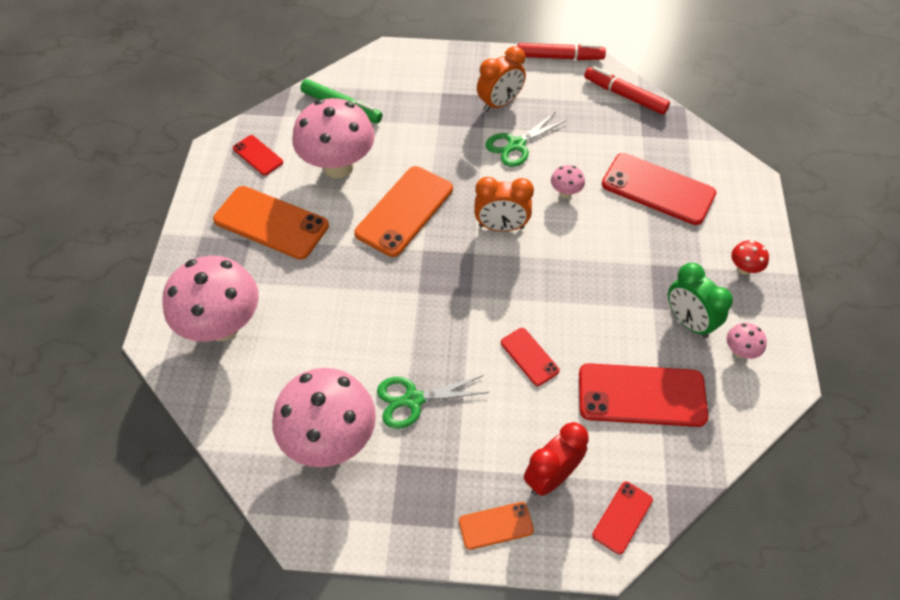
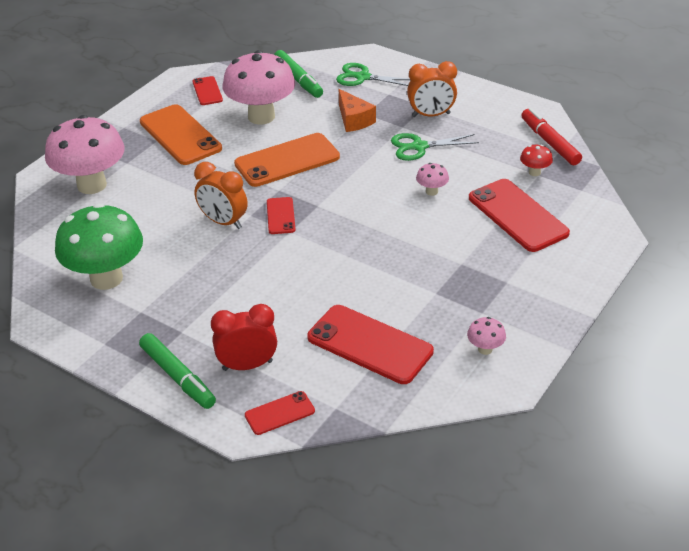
camera: 30 degrees right, 15 degrees down
pink mushroom [272,368,376,467] -> green mushroom [55,203,143,290]
green scissors [377,375,489,429] -> green scissors moved to [336,63,410,86]
orange phone [459,502,534,550] -> green marker [139,333,216,409]
orange clock [474,177,534,232] -> orange clock moved to [194,162,248,229]
red phone [501,328,560,386] -> red phone moved to [267,197,296,234]
red marker [517,43,606,60] -> none
green clock [668,263,733,338] -> none
red mushroom [731,240,769,275] -> red mushroom moved to [520,144,553,176]
none -> orange cheese [339,89,376,132]

